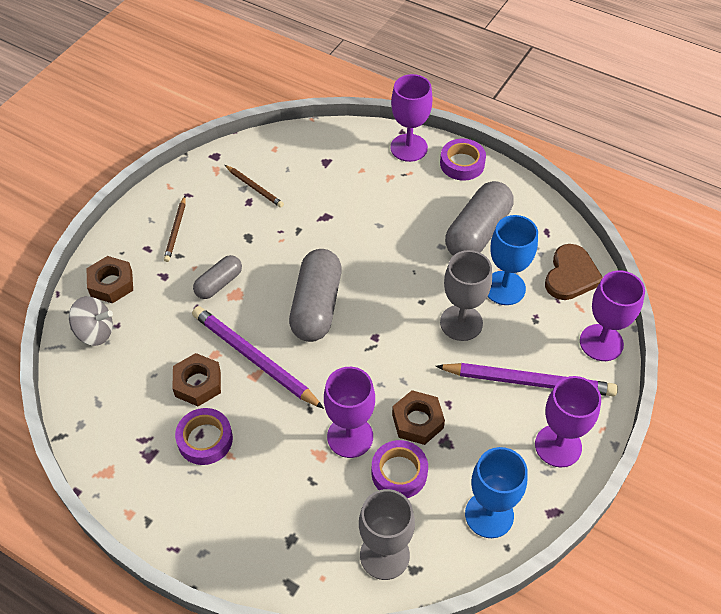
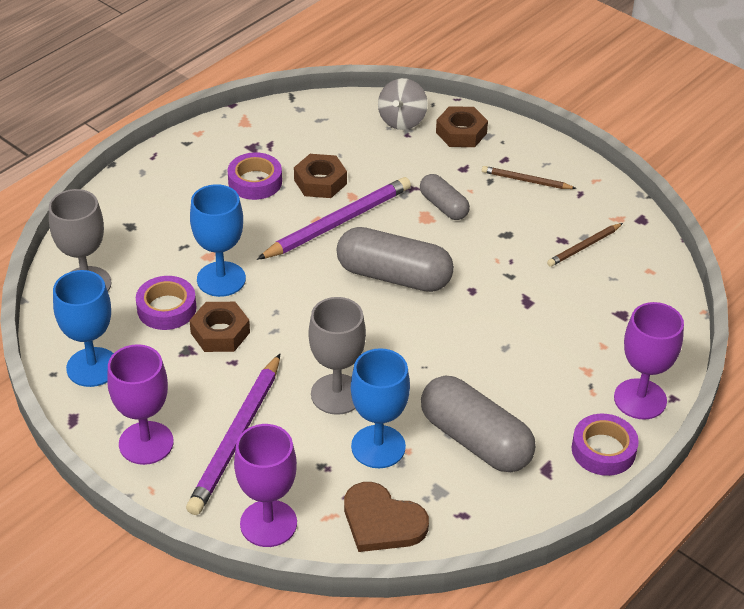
camera: 100 degrees right, 10 degrees down
purple goblet [324,367,375,458] -> blue goblet [190,184,246,297]

